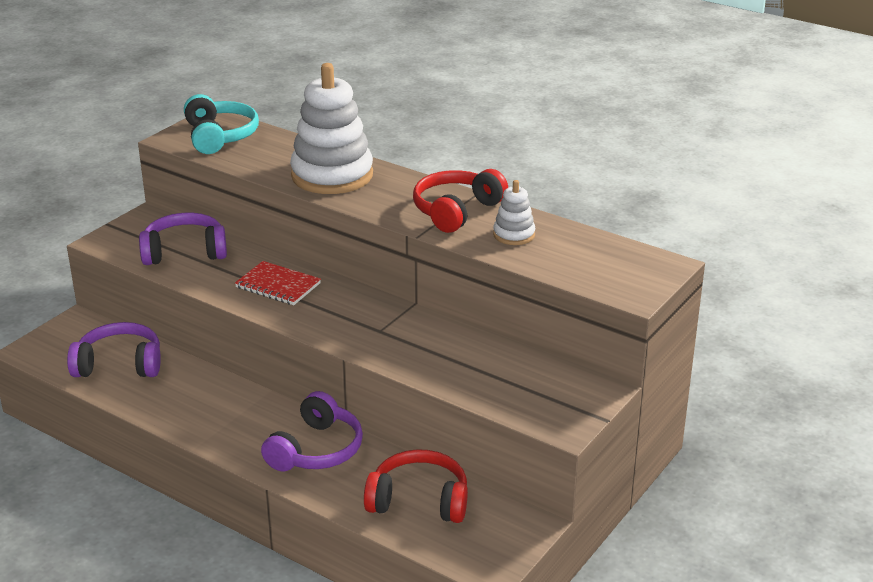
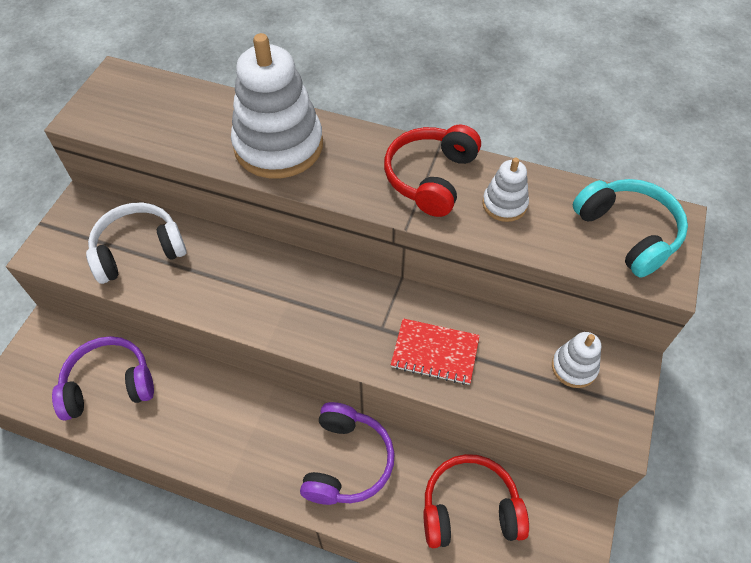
camera: 15 degrees left, 25 degrees up
purple headphones [139,213,227,265] -> white headphones [86,203,187,284]
turquoise headphones [184,94,259,154] -> turquoise headphones moved to [573,179,688,278]
red notebook [235,261,321,305] -> red notebook moved to [391,318,480,385]
none -> white stacking toy [552,332,601,388]

